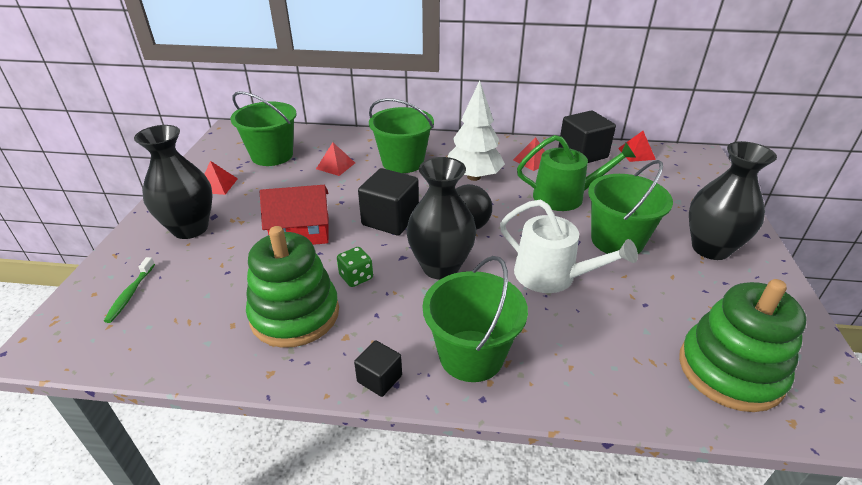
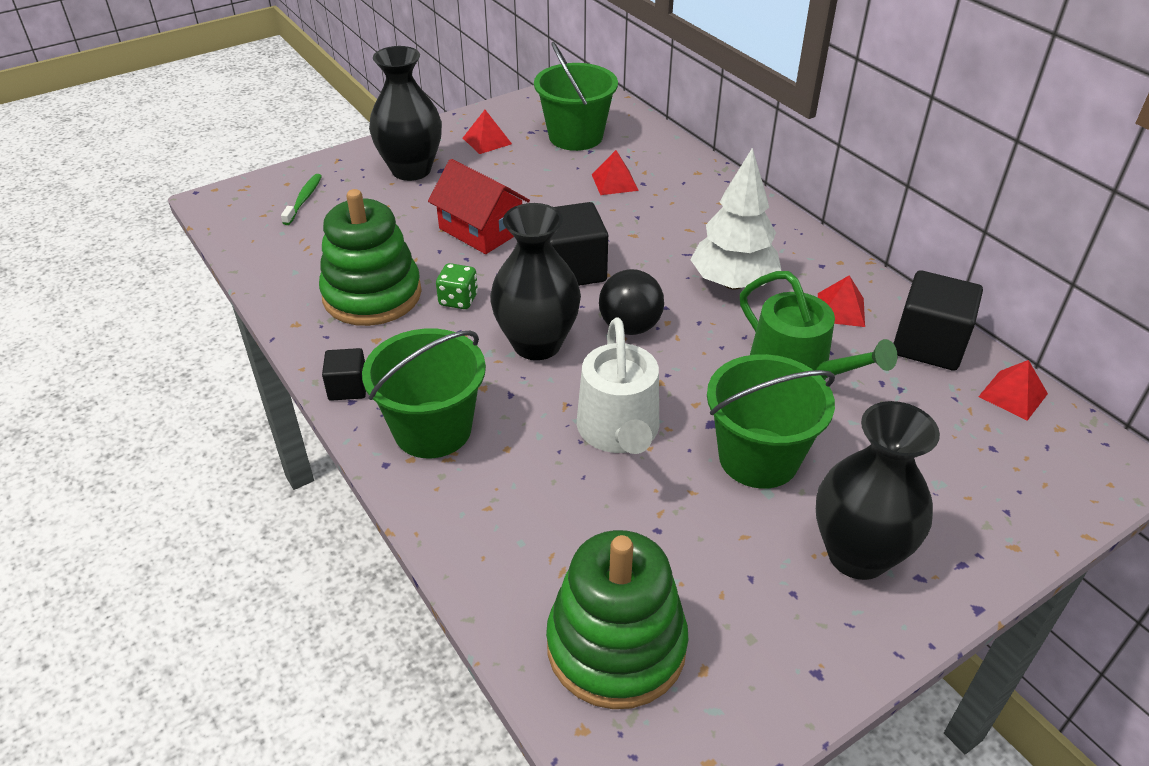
camera: 50 degrees right, 5 degrees up
green toothbrush [104,257,155,323] -> green toothbrush turned 135 degrees clockwise [281,174,322,225]
green bucket [369,98,434,173] -> none

